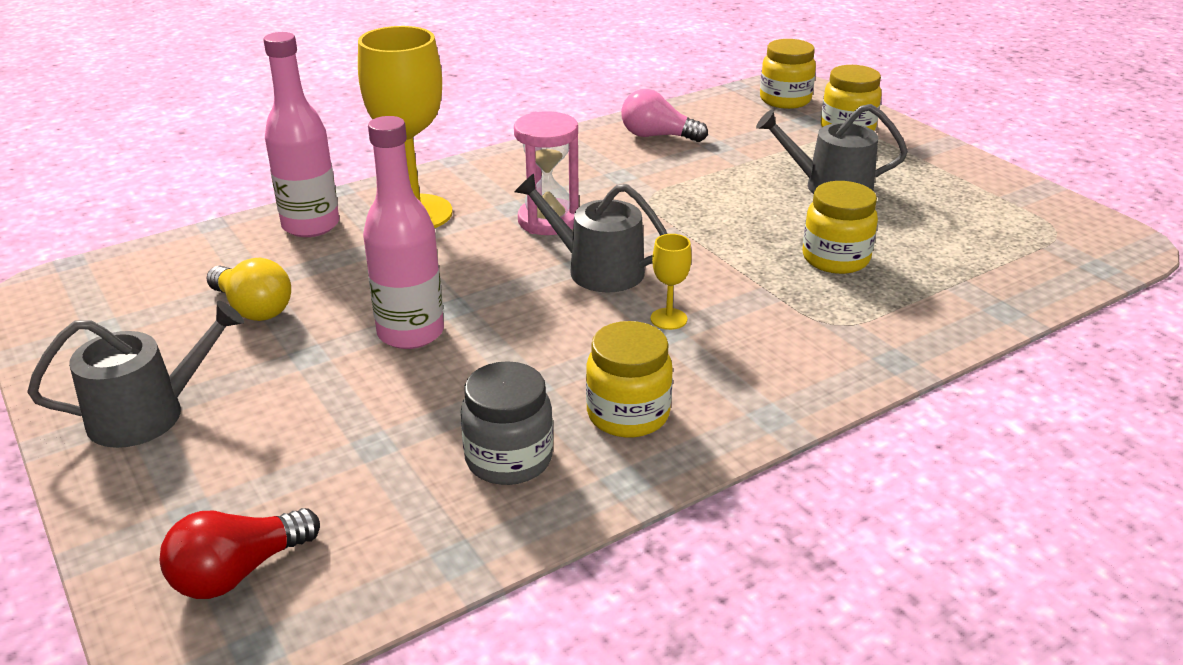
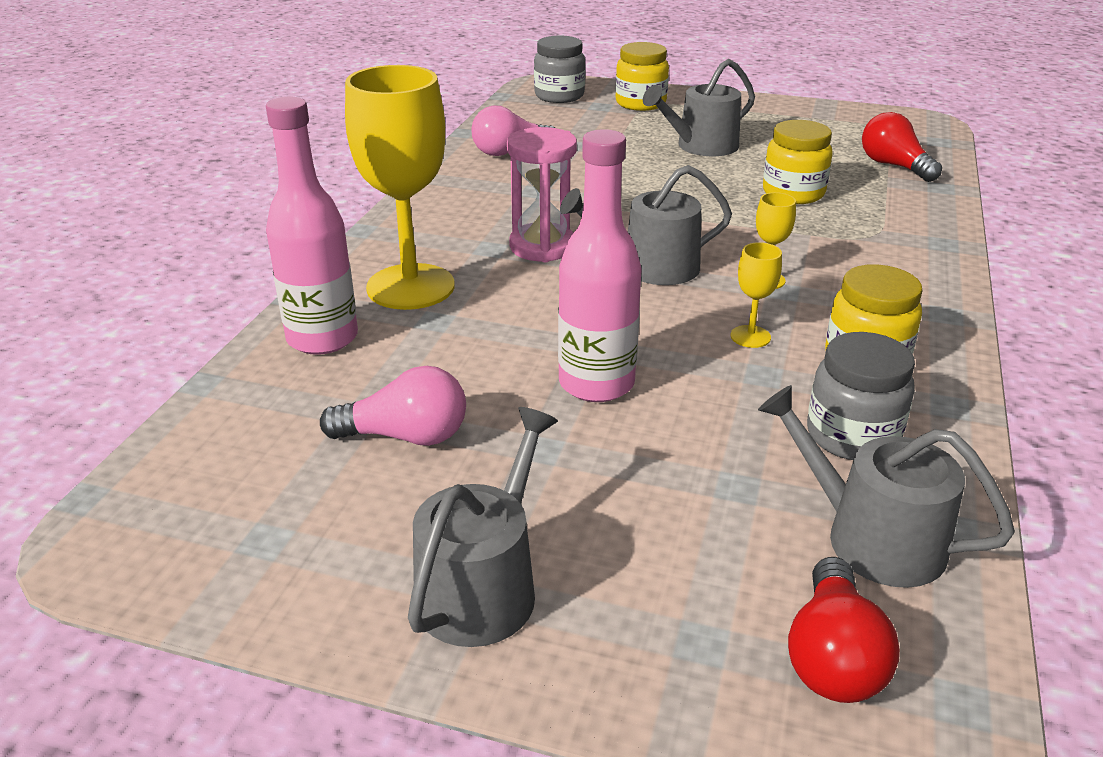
camera: 40 degrees left, 0 degrees up
yellow light bulb [206,258,291,321] -> pink light bulb [320,366,466,446]
yellow jar [760,39,816,109] -> grey jar [534,36,585,103]
none -> yellow goblet [731,242,782,348]
none -> grey watering can [758,385,1015,588]
none -> red light bulb [862,112,942,182]

